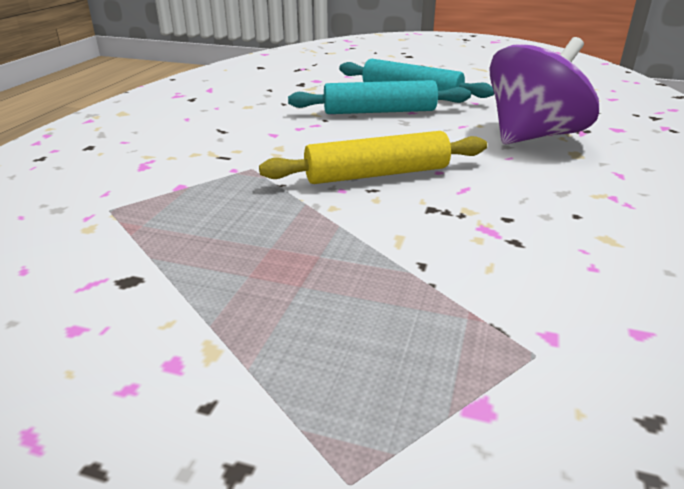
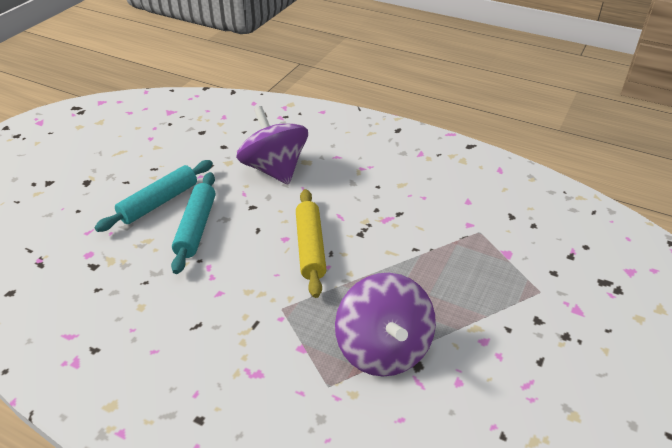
camera: 80 degrees left, 10 degrees up
none -> purple spinning top [335,273,436,377]

